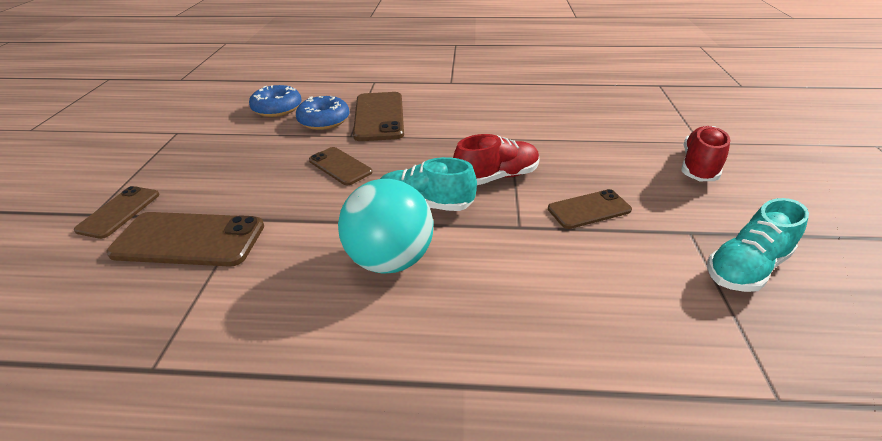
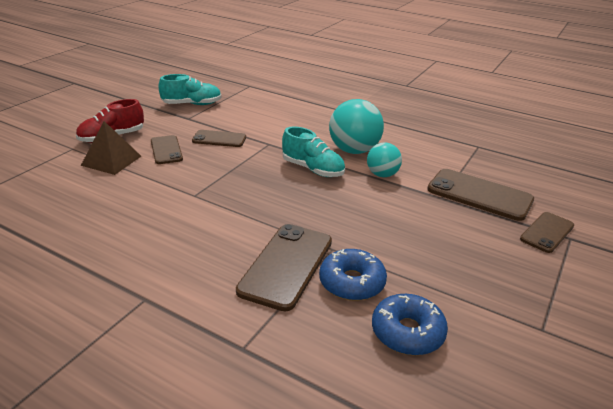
camera: 155 degrees left, 5 degrees down
brown phone [309,147,373,186] -> brown phone moved to [151,135,183,164]
red shoe [453,134,540,185] -> none
none -> brown pyramid [81,121,141,175]
none -> turquoise ball [367,142,402,177]

